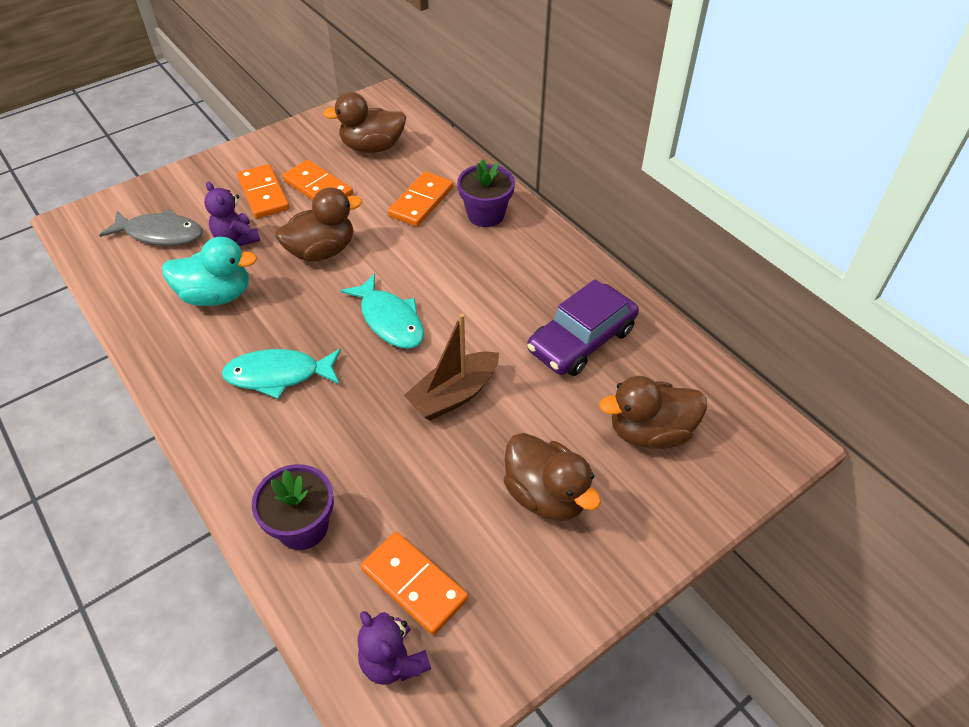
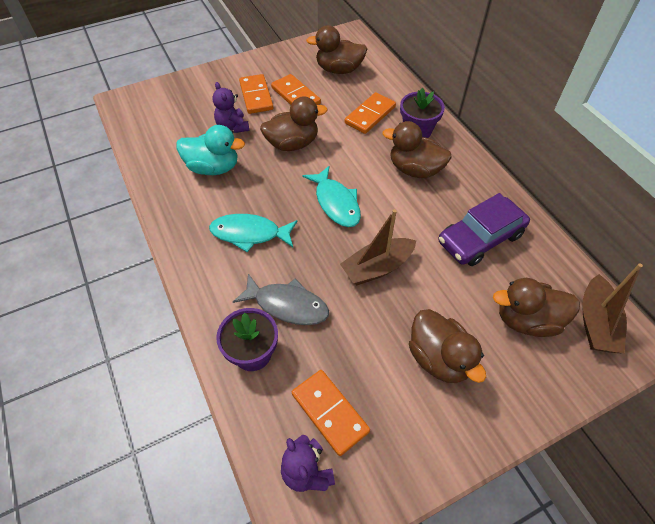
camera: 10 degrees right, 5 degrees up
grey fish [99,209,203,246] -> grey fish moved to [233,274,329,325]
none -> brown duck [383,121,452,178]
none -> brown boat [582,263,643,354]

